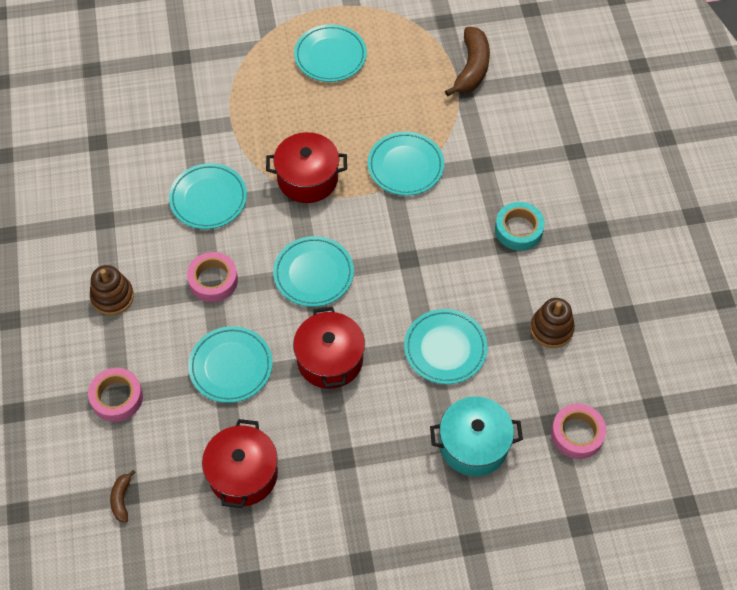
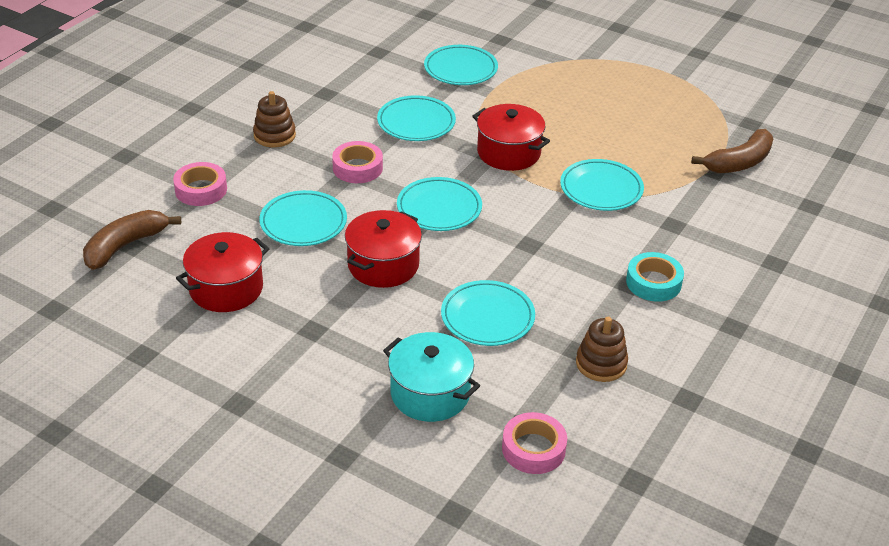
camera: 40 degrees right, 20 degrees down
brown banana [110,470,136,523] -> brown banana [83,210,181,270], size x1.97
turquoise plate [294,24,367,82] -> turquoise plate moved to [424,45,498,85]

